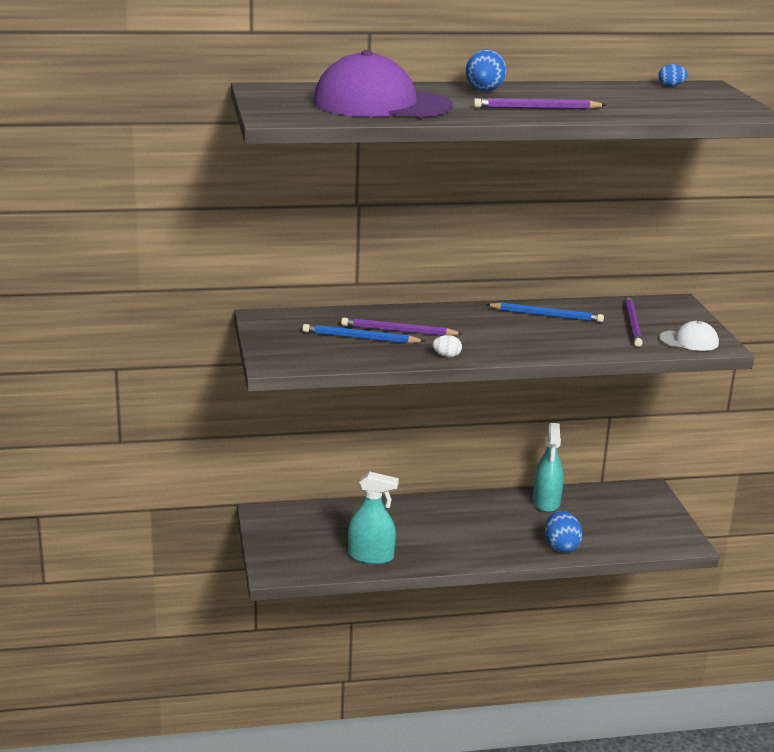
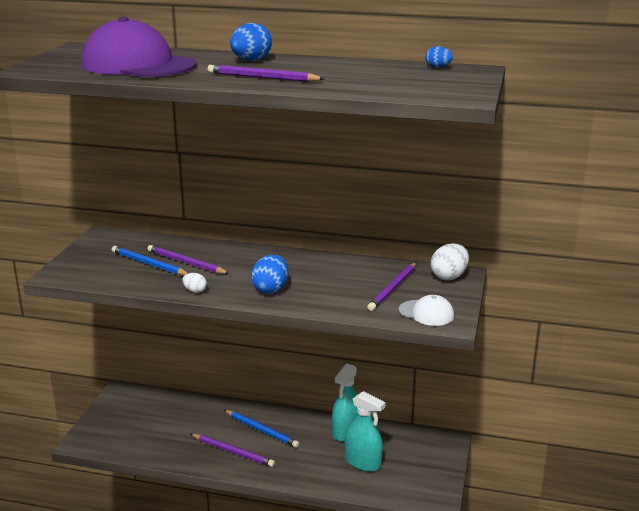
camera: 25 degrees right, 0 degrees up
turquoise spray bottle [348,472,399,564] -> turquoise spray bottle moved to [345,391,386,472]
blue pencil [486,302,604,322] -> blue pencil moved to [224,410,299,448]
blue egg [545,511,583,553] -> blue egg moved to [251,255,288,294]
none -> purple pencil [190,434,275,467]
none -> white egg [431,243,469,280]

